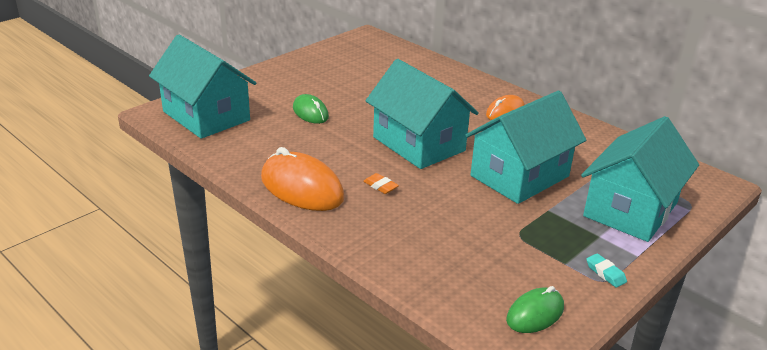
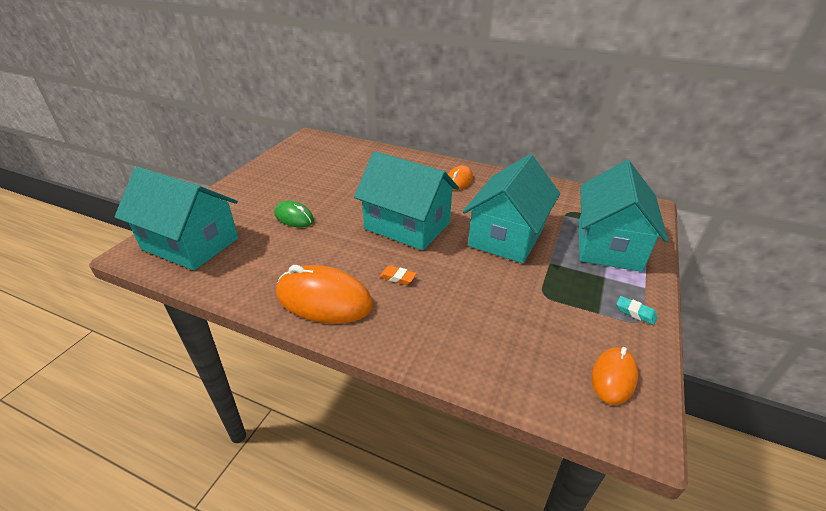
camera: 20 degrees left, 5 degrees up
green mouse [506,286,564,333] -> orange mouse [592,347,638,405]

